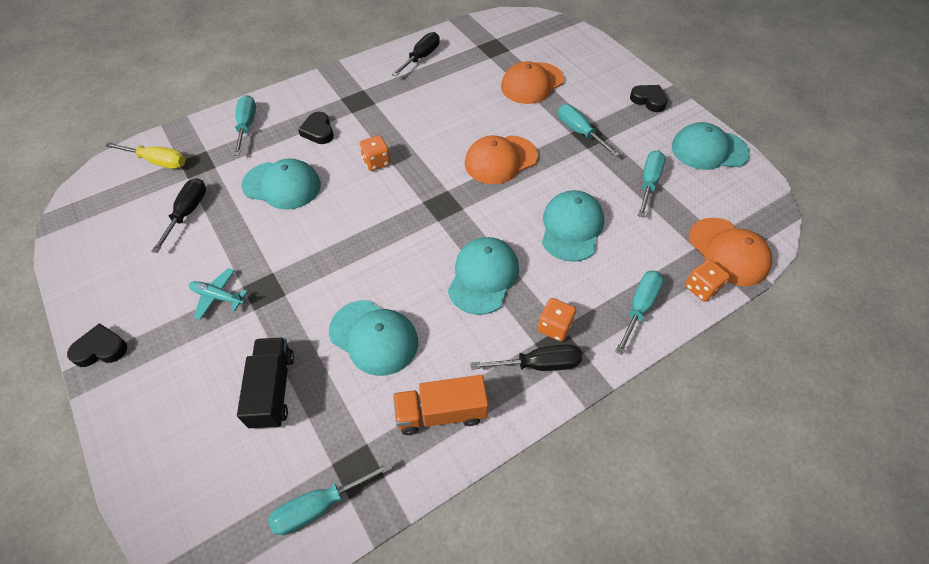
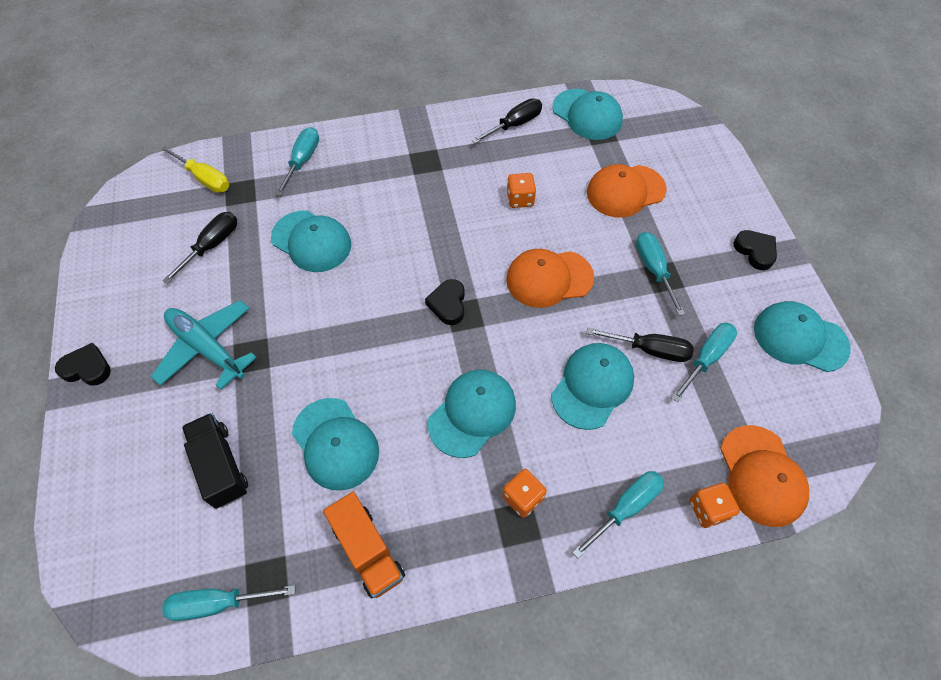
camera: 20 degrees right, 5 degrees up
turquoise plane [189,268,248,320] -> turquoise plane [151,300,257,390], size x1.79
black truck [237,337,294,429] -> black truck turned 45 degrees counterclockwise [182,413,248,509]
black heart [298,112,334,144] -> black heart moved to [425,279,465,325]
orange dice [360,135,391,171] -> orange dice moved to [507,173,536,208]
orange truck [393,375,488,435] -> orange truck turned 135 degrees counterclockwise [323,492,405,599]
black screwdriver [471,344,582,371] -> black screwdriver moved to [586,328,694,362]
none -> turquoise cap [552,89,623,140]

